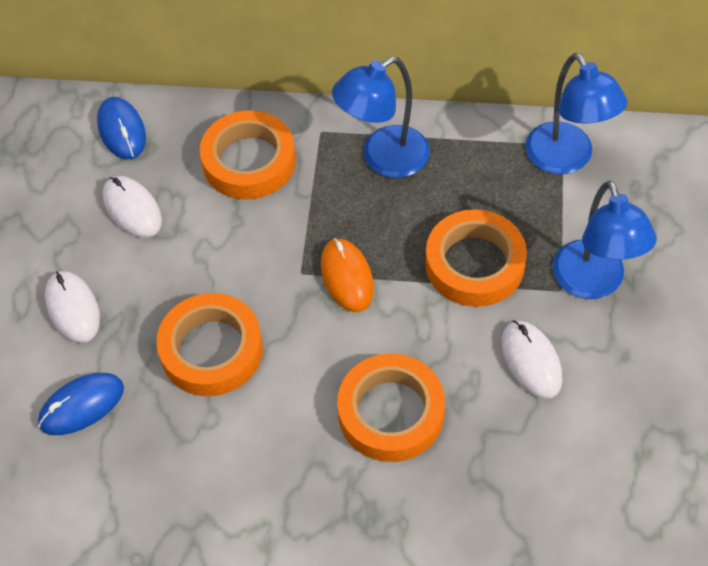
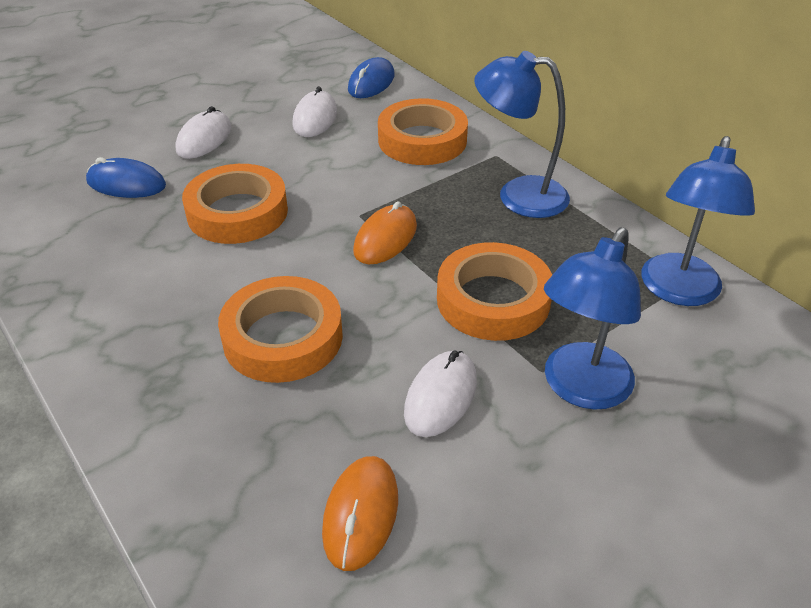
camera: 45 degrees right, 15 degrees down
none -> orange mouse [322,456,398,571]

